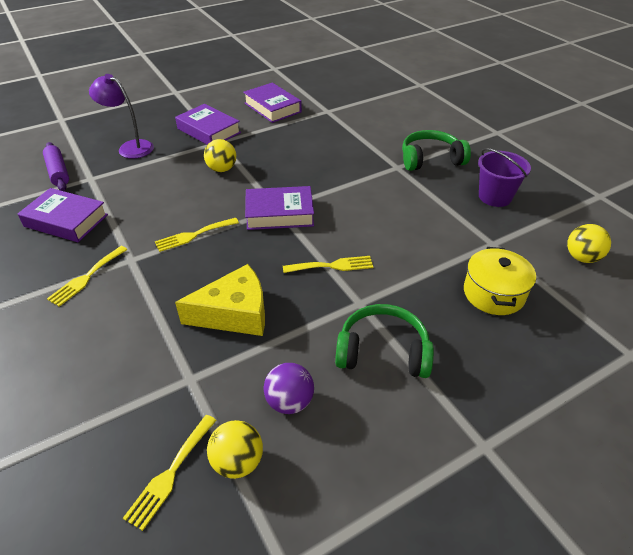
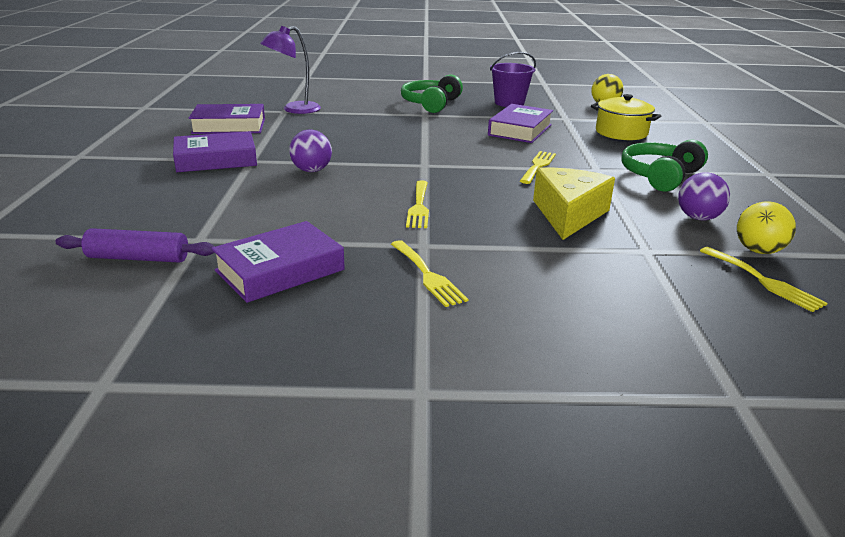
camera: 60 degrees left, 15 degrees down
purple lamp [89,74,154,159] -> purple lamp moved to [260,26,321,114]
yellow ball [204,139,236,172] -> purple ball [289,129,332,172]
purple book [245,186,314,230] -> purple book moved to [488,104,553,143]

